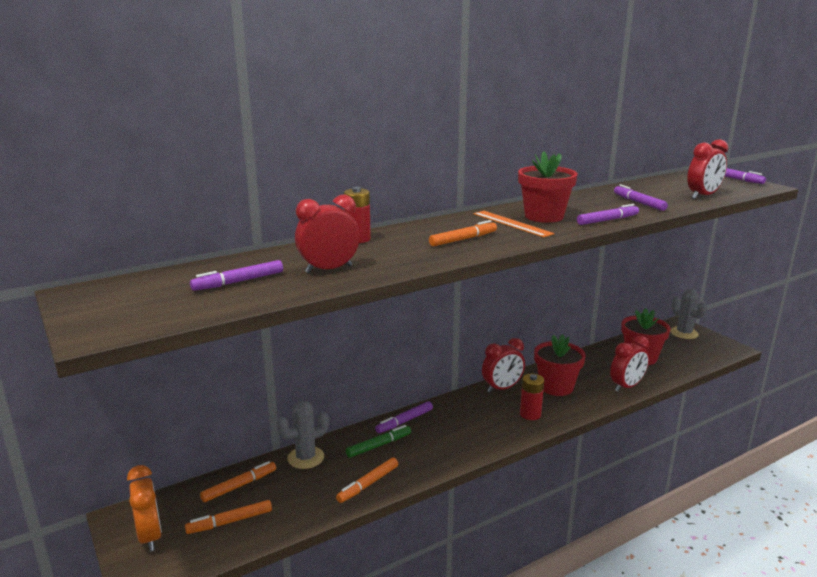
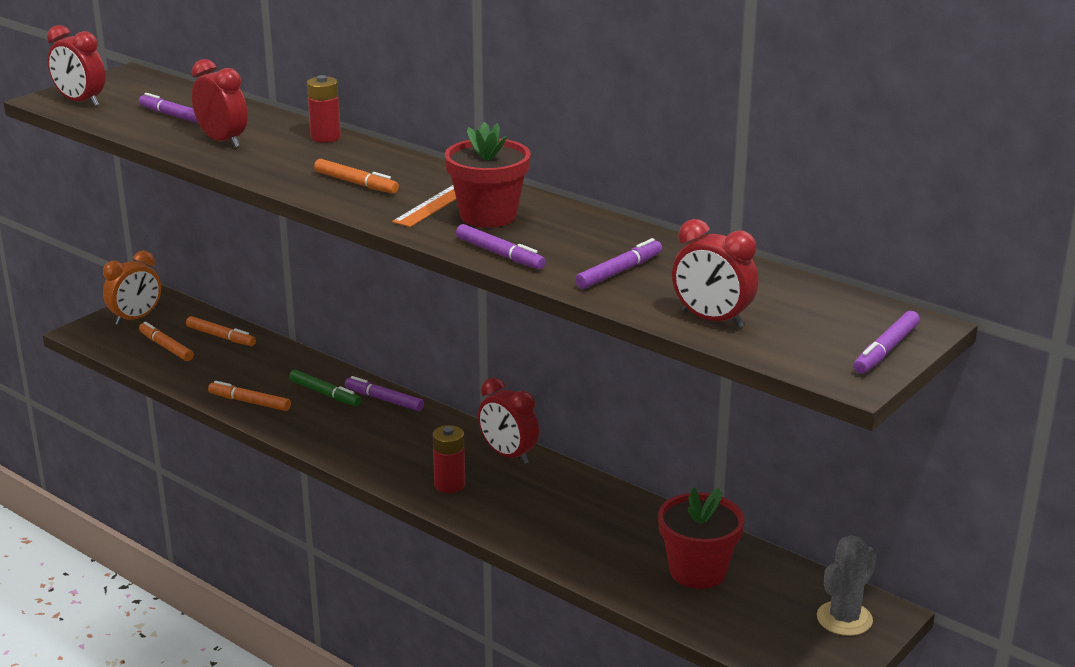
camera: 70 degrees right, 5 degrees up
grey cactus [277,401,329,469] -> none
red flower pot [534,334,586,396] -> none
red clock [610,336,649,391] -> red clock moved to [47,25,105,107]

